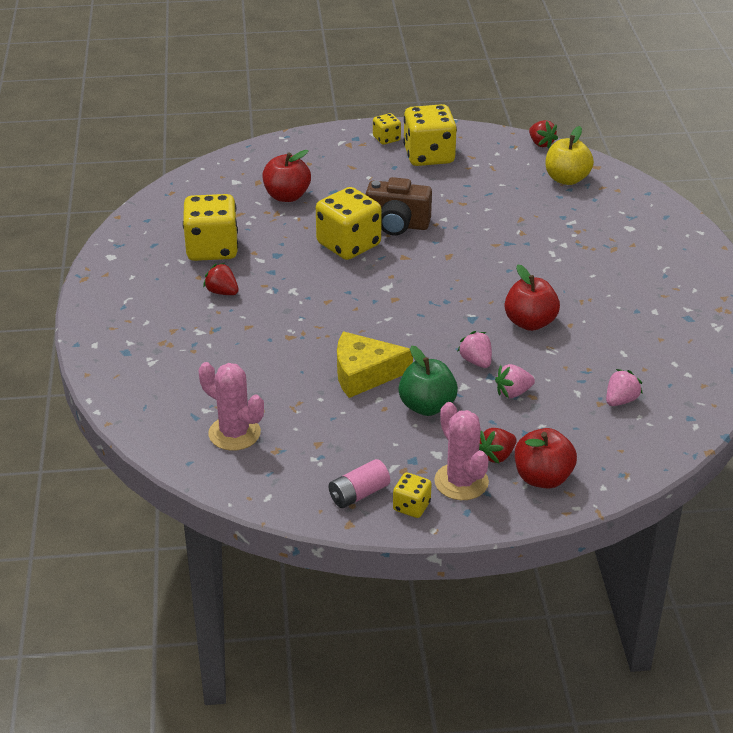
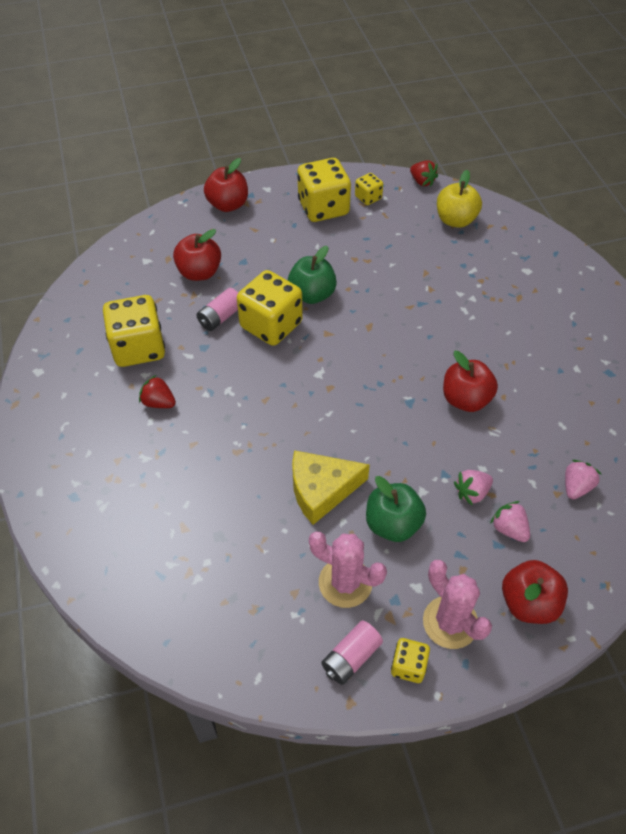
camera: 10 degrees left, 15 degrees up
pink cactus [199,362,264,451] -> pink cactus moved to [309,531,387,608]
brown camera [366,177,432,235] -> green apple [288,246,337,304]
yellow dice [373,113,401,145] -> yellow dice moved to [355,173,383,205]
pink strawberry [458,331,492,368] -> pink strawberry moved to [490,501,530,542]
red strawberry [479,428,517,463] -> none
none -> pink battery [197,288,238,331]
none -> red apple [204,158,248,212]

